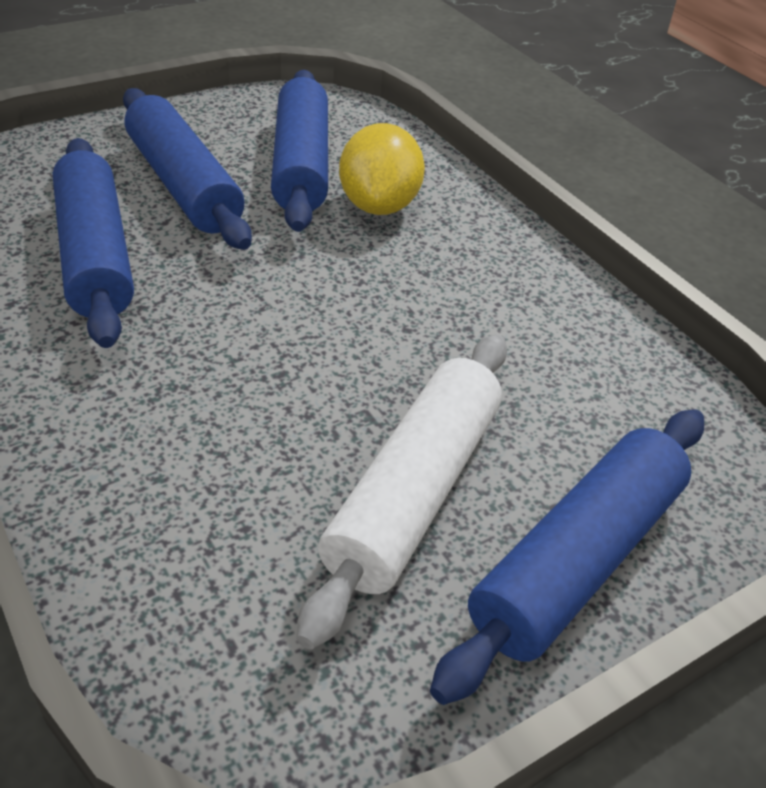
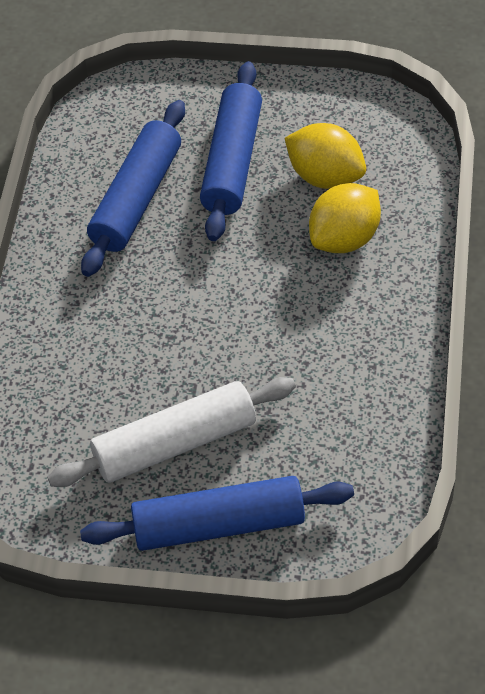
camera: 45 degrees right, 10 degrees up
blue rolling pin [271,70,328,232] -> yellow lemon [284,123,366,189]

